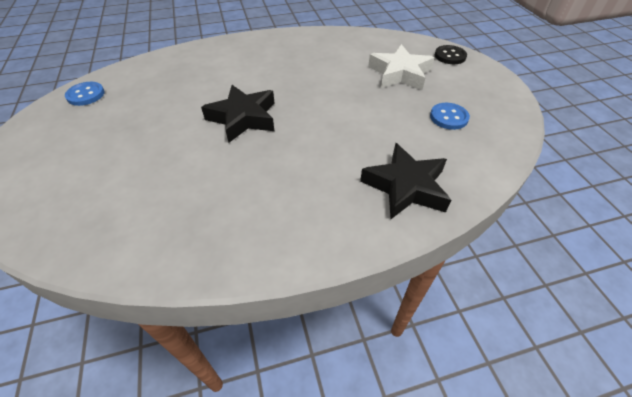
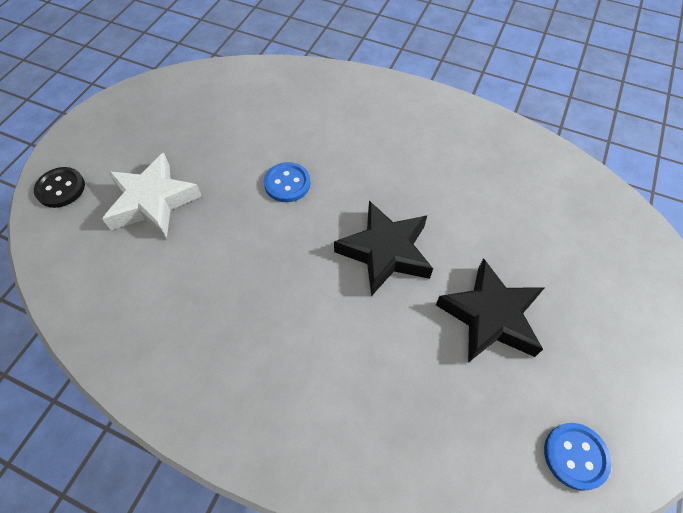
camera: 140 degrees left, 10 degrees up
black star [360,143,451,219] -> black star moved to [436,258,544,363]
blue button [430,103,470,130] -> blue button moved to [264,162,311,202]

